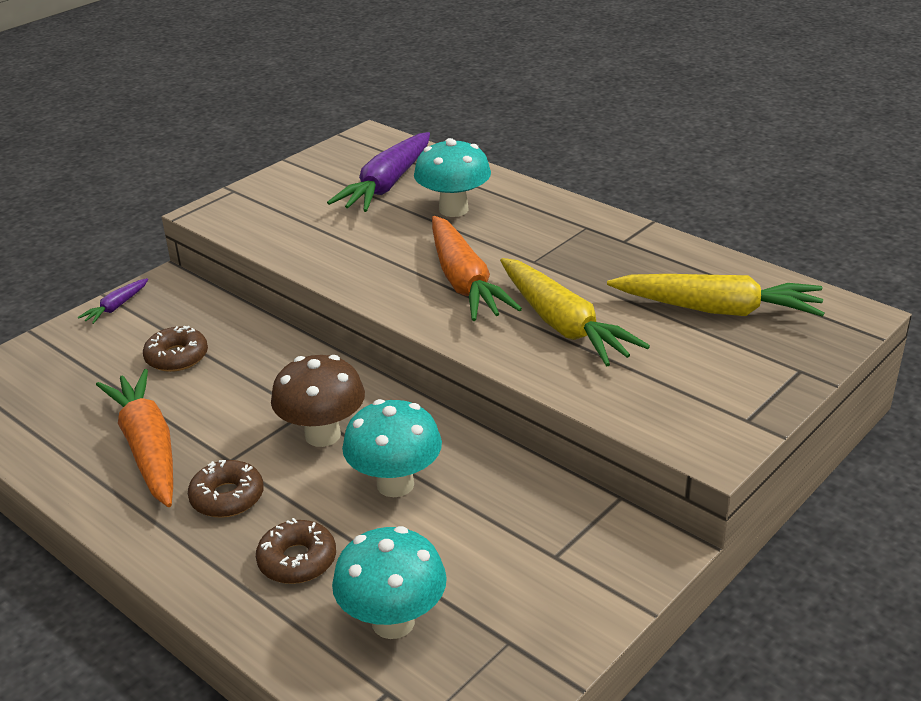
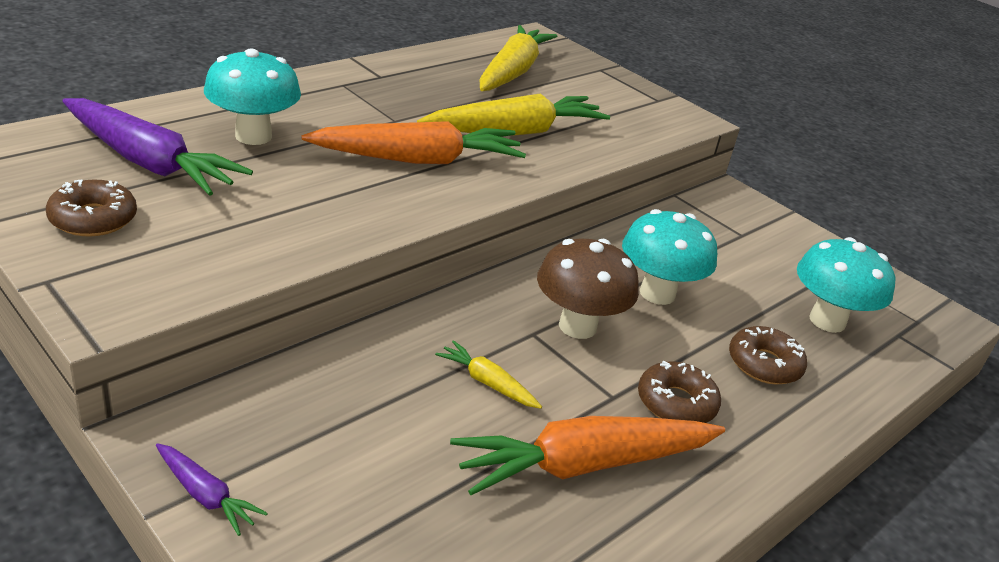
camera: 90 degrees left, 0 degrees up
brown donut [143,326,208,372] -> brown donut moved to [46,179,137,237]
none -> yellow carrot [435,340,542,409]

